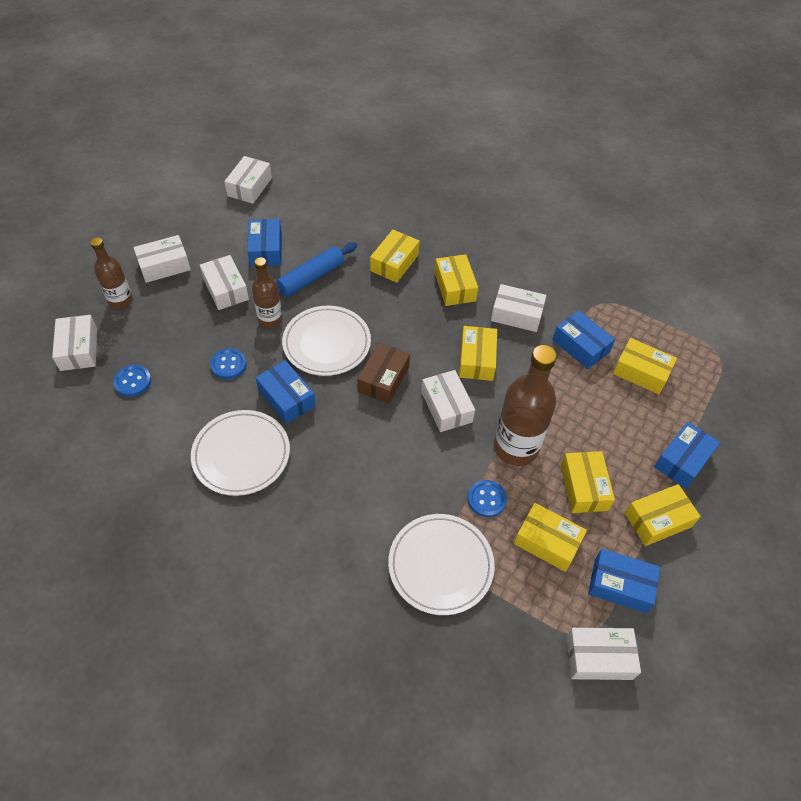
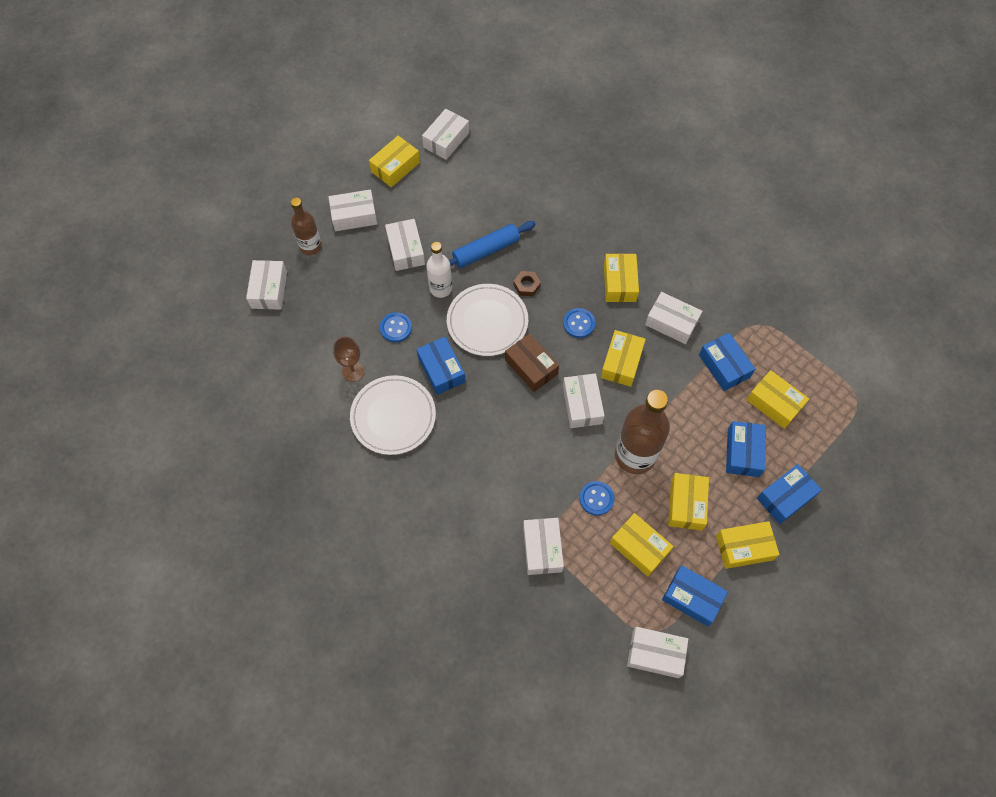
camera: 15 degrees right, 10 degrees up
blue button [113,365,151,397] -> blue button moved to [563,308,595,338]
blue box [247,219,282,266] -> blue box moved to [726,421,766,477]
brown bottle [252,257,283,328] -> white bottle [426,242,452,298]
brown box [357,342,410,404] -> brown box turned 75 degrees counterclockwise [505,333,559,392]
yellow box [370,230,420,283] -> yellow box moved to [369,136,420,187]
white plate [388,514,495,615] -> white box [523,518,564,575]
none -> brown goblet [333,336,365,382]
none -> brown nut [514,271,541,296]

